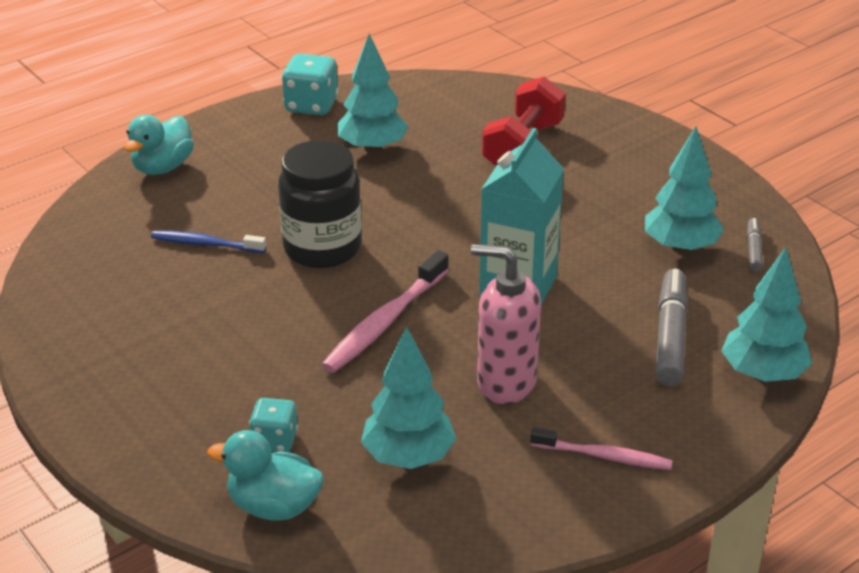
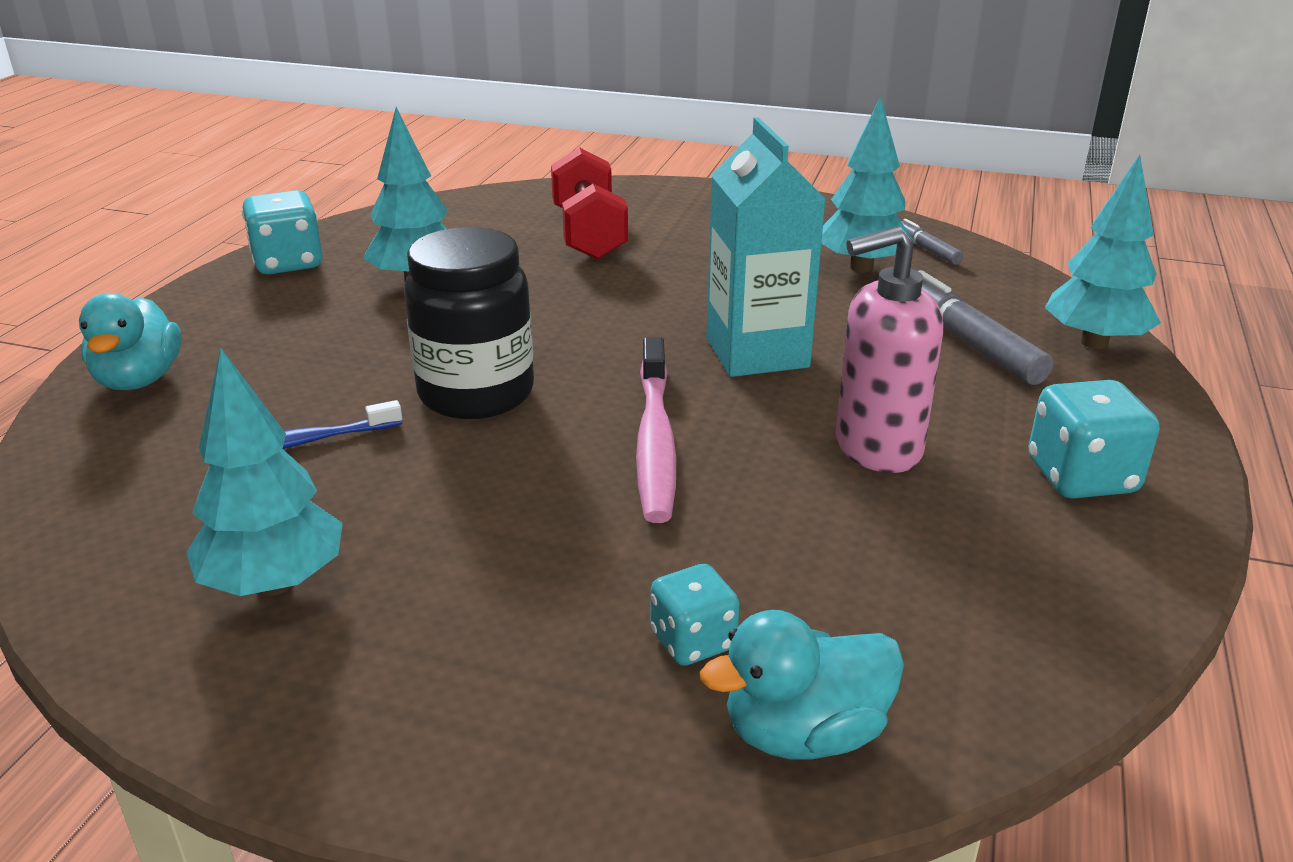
camera: 35 degrees left, 5 degrees down
turquoise tree [361,326,456,469] -> turquoise tree moved to [186,348,343,596]
pink toothbrush [530,427,673,470] -> turquoise dice [1028,380,1159,499]

